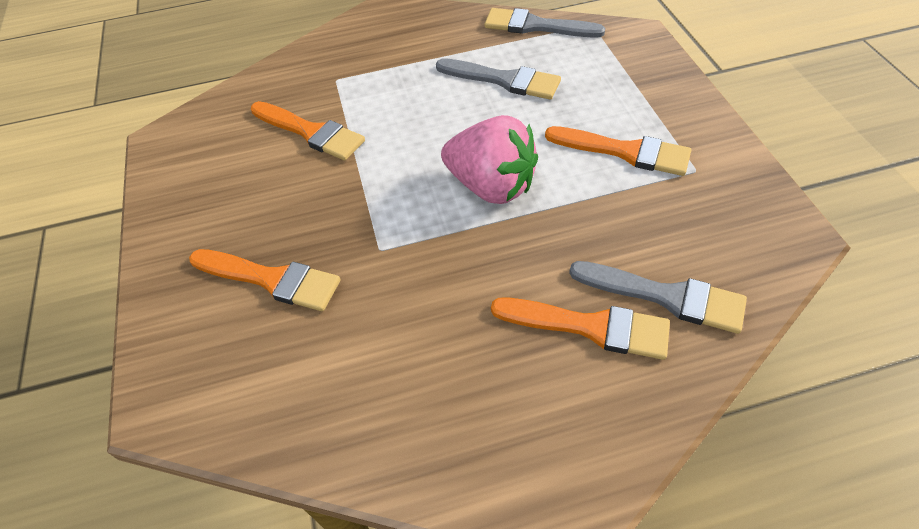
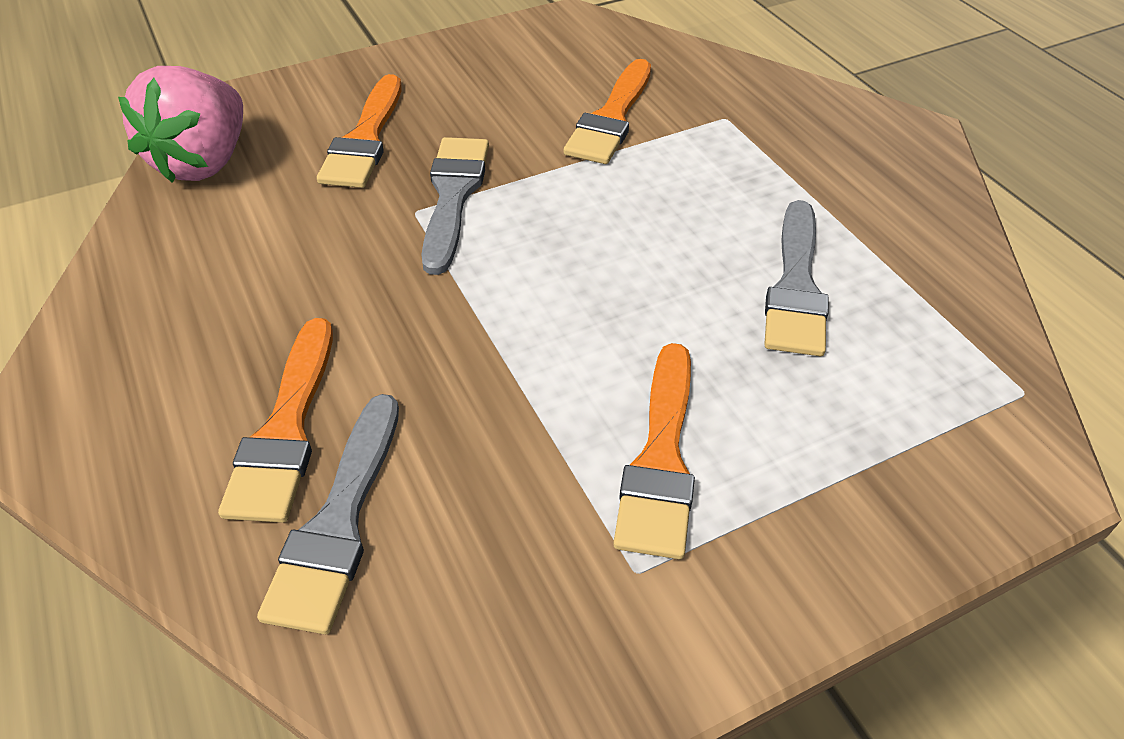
camera: 75 degrees right, 5 degrees down
pink strawberry [441,115,538,204] -> pink strawberry moved to [118,66,243,183]
grey brush [485,8,605,38] -> grey brush moved to [421,137,489,275]

